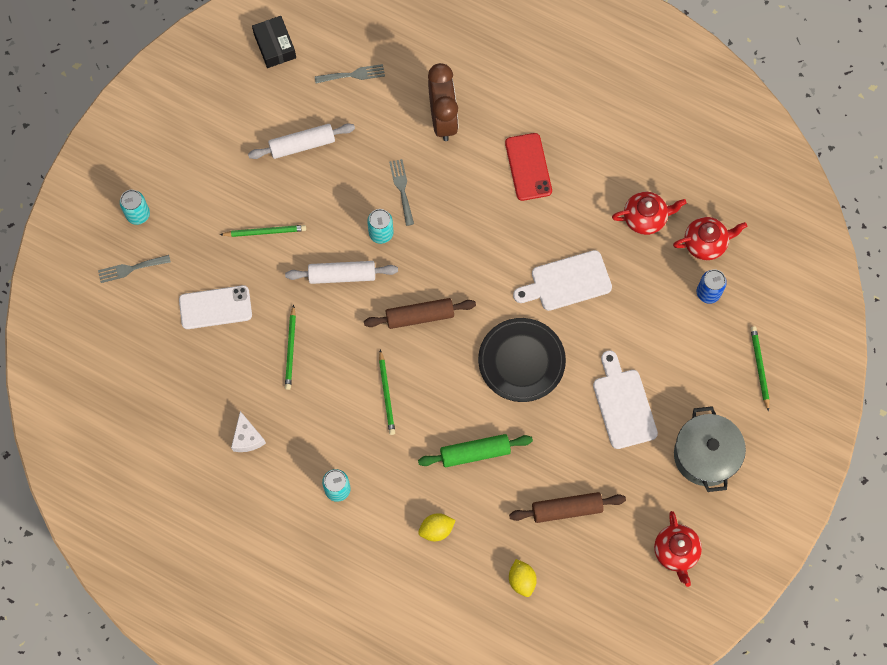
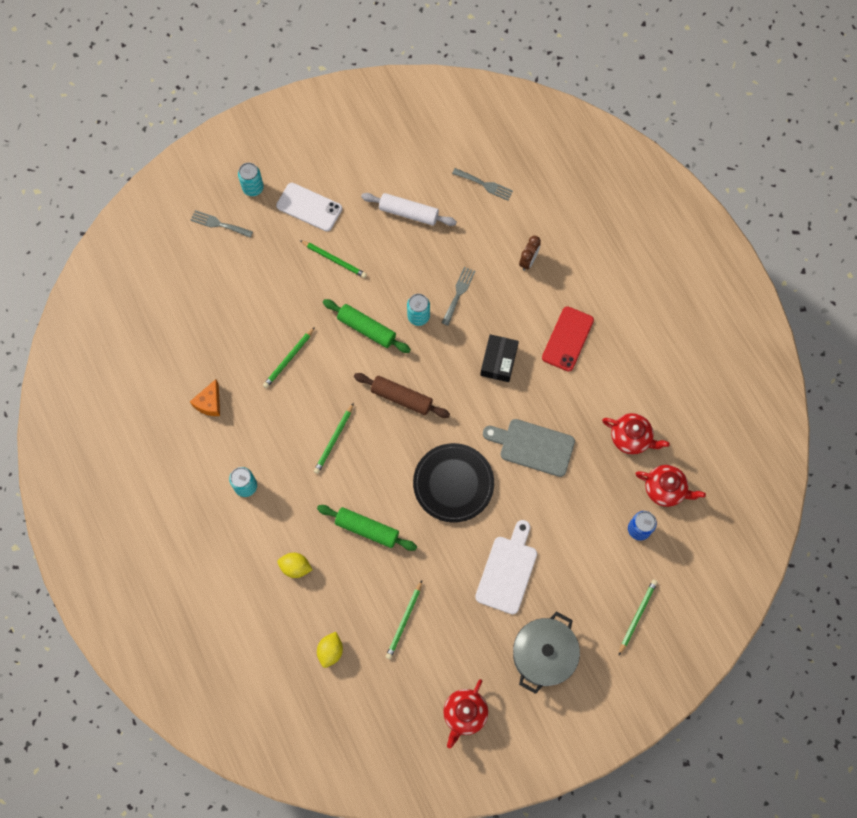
camera: 35 degrees right, 0 degrees up
white phone [179,285,252,329] -> white phone moved to [276,183,342,231]
white cheese [231,411,266,452] -> orange cheese [190,379,220,416]
black box [252,16,296,68] -> black box moved to [480,334,519,382]
white rolling pin [285,261,398,284] -> green rolling pin [323,299,411,353]
brown clock [428,63,458,141] -> brown clock [519,236,541,271], size x0.52
brown rolling pin [509,492,626,523] -> green pencil [386,581,422,659]
white cutting board [513,250,612,311] -> grey cutting board [483,419,575,477]

